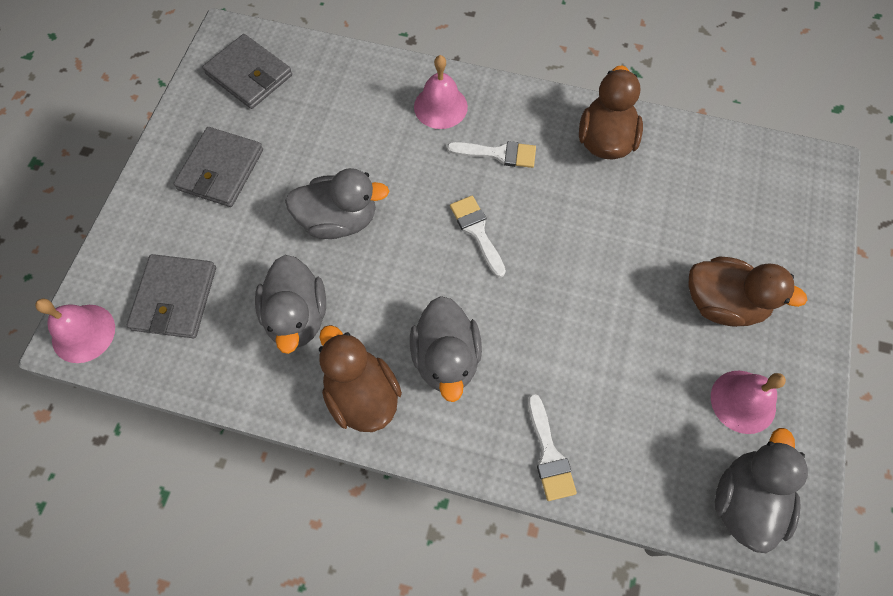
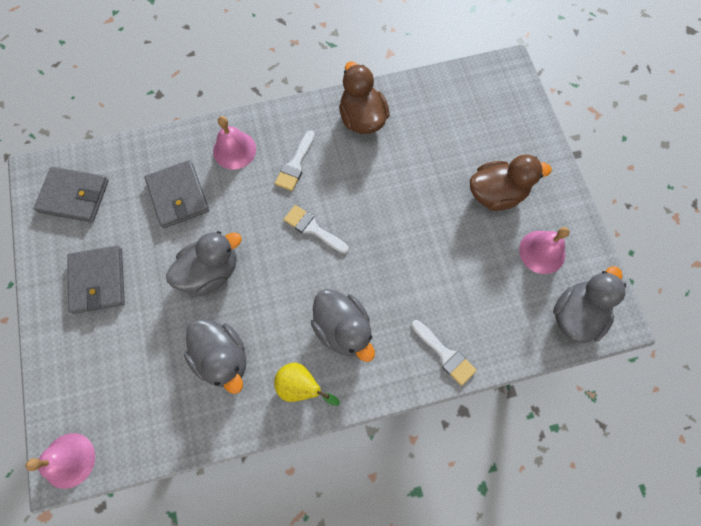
camera: 30 degrees left, 5 degrees up
grey wallet [127,254,216,338] -> grey wallet moved to [145,160,209,228]
brown duck [319,325,402,432] -> yellow pear [274,363,340,406]
white brush [447,141,536,168] -> white brush turned 135 degrees clockwise [275,130,315,191]
grey duck [715,428,808,553] -> grey duck turned 45 degrees clockwise [553,266,626,343]

